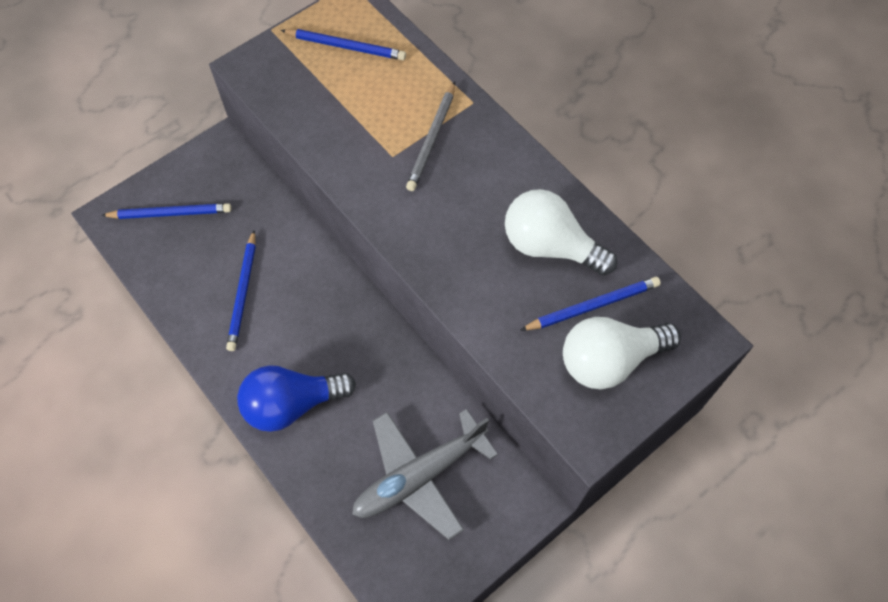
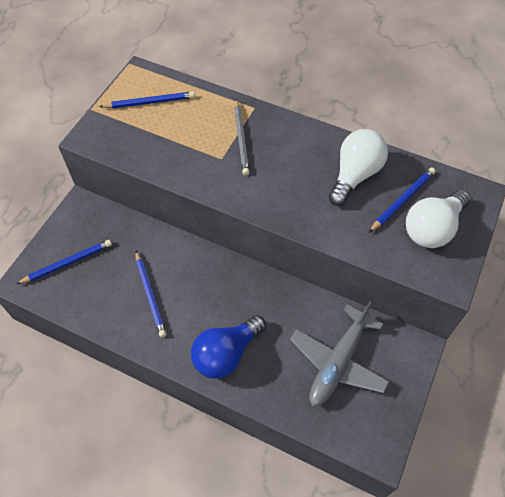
camera: 25 degrees left, 5 degrees down
white light bulb [505,189,618,276] -> white light bulb turned 120 degrees clockwise [328,129,388,206]

